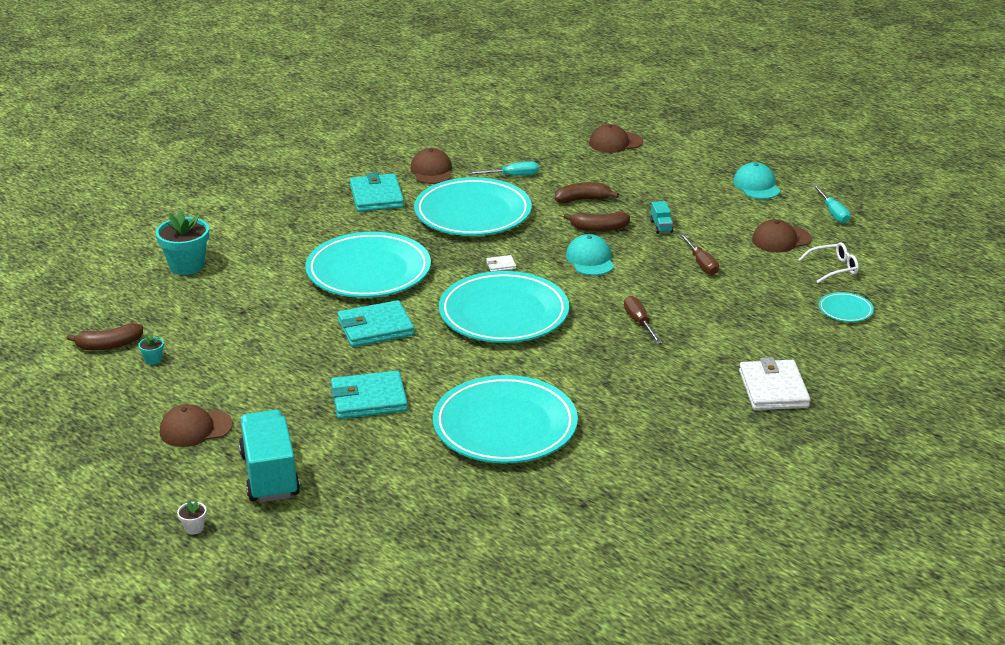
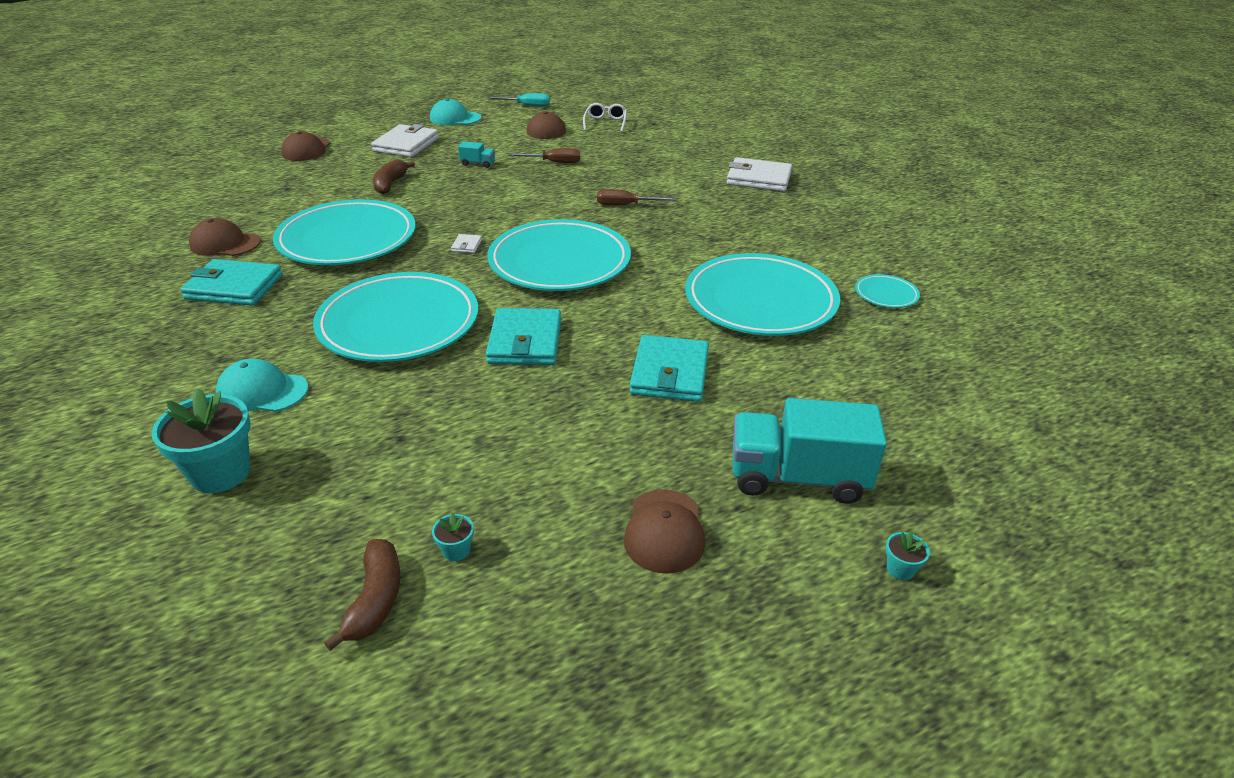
camera: 70 degrees left, 5 degrees up
white flower pot [177,500,207,535] -> turquoise flower pot [886,531,930,580]
turquoise screwdriver [468,161,539,176] -> none
brown banana [564,212,630,232] -> none
turquoise cap [566,234,614,276] -> turquoise cap moved to [216,359,308,412]
turquoise plate [819,292,874,322] -> turquoise plate moved to [855,274,920,308]
none -> white wallet [371,124,439,157]

